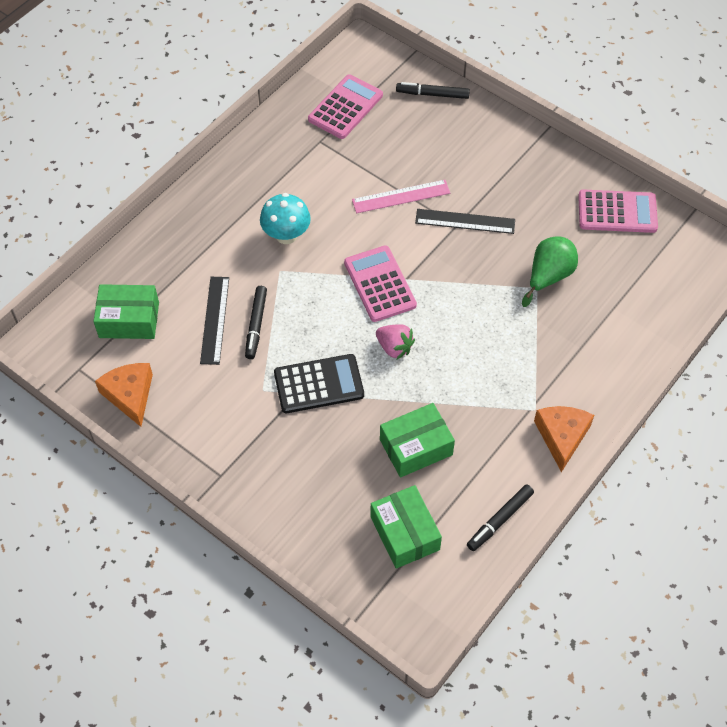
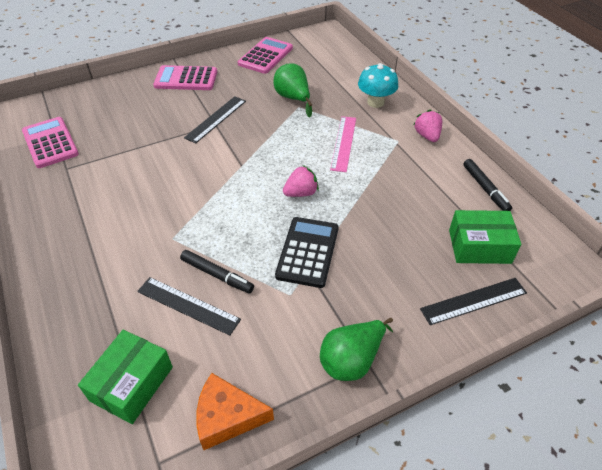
camera: 65 degrees left, 10 degrees down
turquoise mushroom [260,193,311,244] -> turquoise mushroom moved to [358,63,399,108]
pink calculator [344,245,417,322] -> pink calculator moved to [153,65,217,90]
pink ruler [352,180,450,213] -> pink ruler moved to [330,116,356,172]
green box [380,403,455,478] -> none
black marker [396,82,470,99] -> none
orange cheese [534,406,594,472] -> pink strawberry [414,110,442,142]
none -> green pear [320,318,393,381]
none -> black ruler [420,278,527,325]

